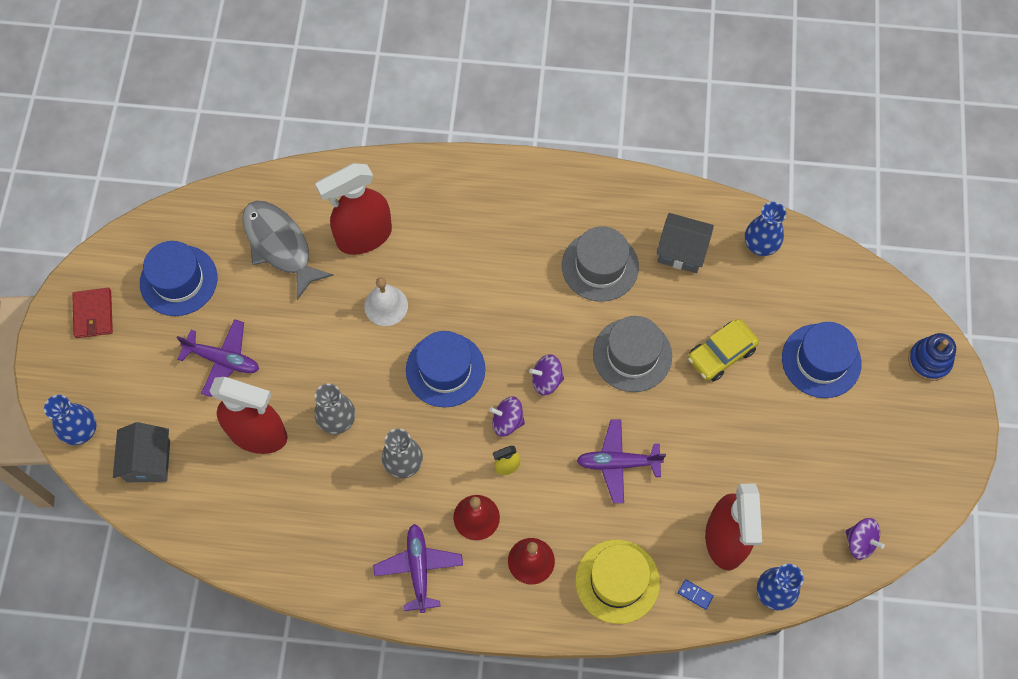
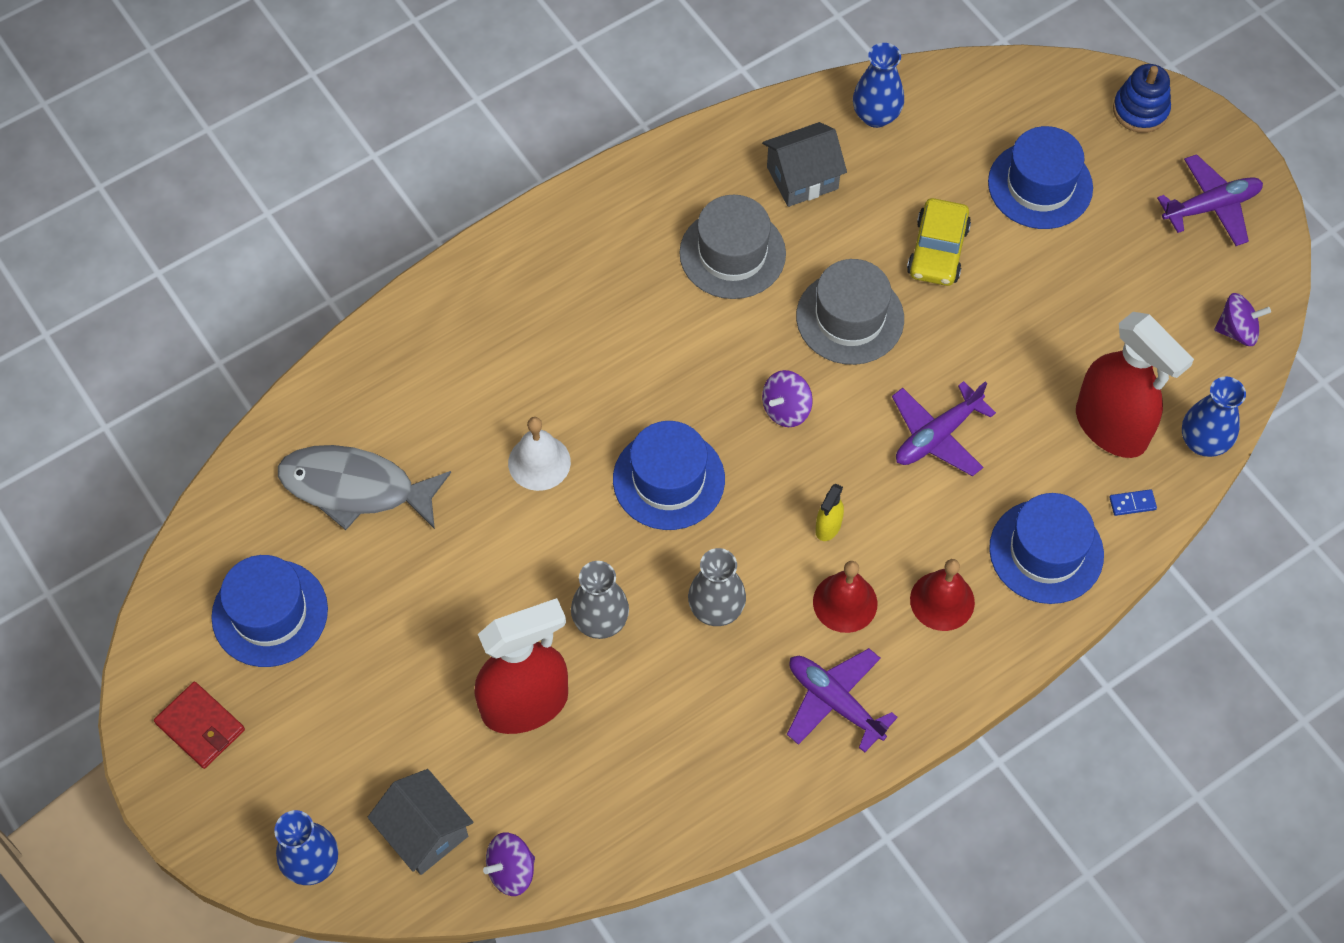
camera: 40 degrees left, 5 degrees down
purple plane [176,319,259,397] -> purple plane moved to [1157,154,1263,246]
red spray bottle [315,163,392,255] -> none
purple spinning top [489,396,525,437] -> purple spinning top moved to [483,832,535,896]
yellow hat [575,540,660,624] -> blue hat [989,493,1104,604]

